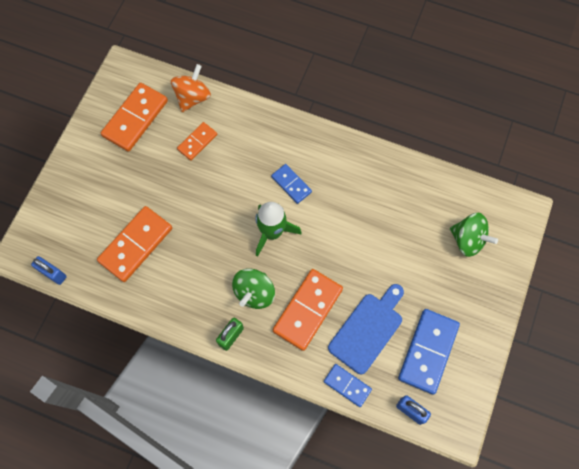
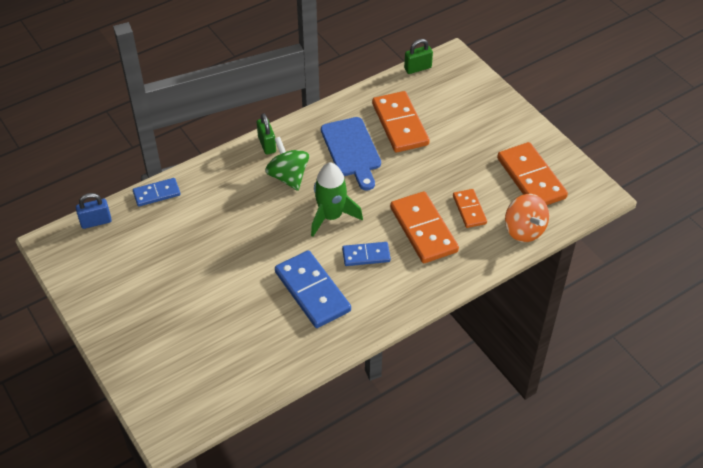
camera: 125 degrees right, 20 degrees down
blue padlock [31,256,67,285] -> green padlock [404,39,433,74]
orange domino [273,269,343,351] -> orange domino moved to [390,191,459,263]
blue cutting board [328,284,404,374] -> blue cutting board moved to [321,117,381,191]
blue domino [398,309,460,394] -> blue domino moved to [275,250,351,328]
green spinning top [450,213,498,257] -> none

